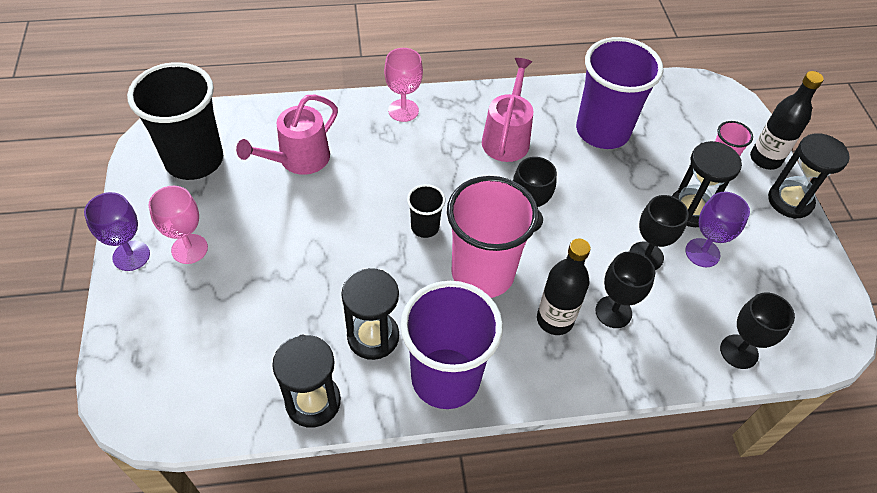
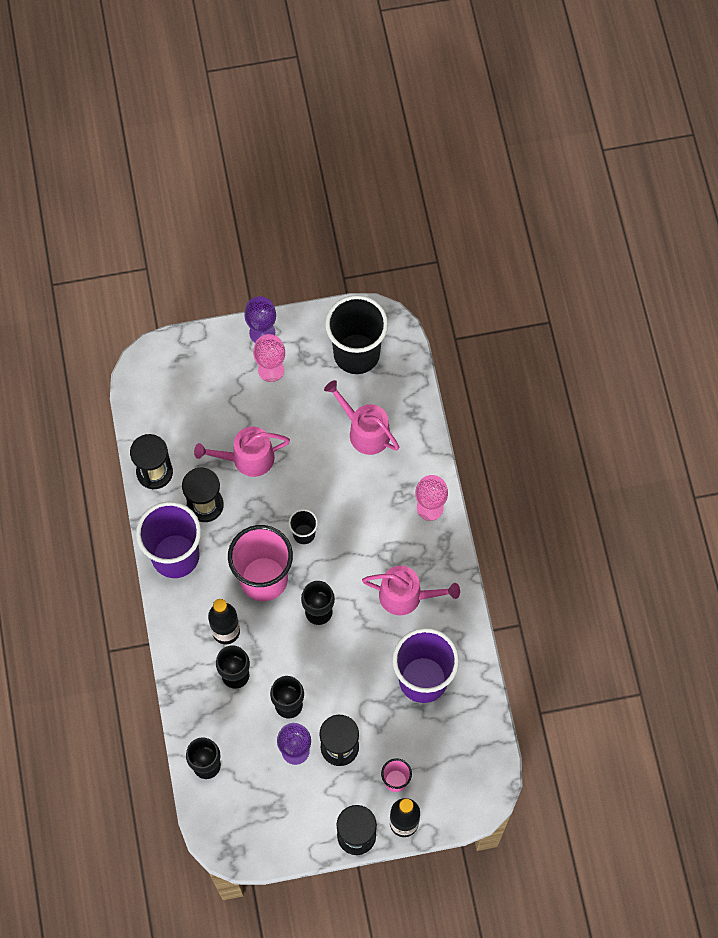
camera: 90 degrees right, 15 degrees up
none -> pink watering can [194,426,290,477]

